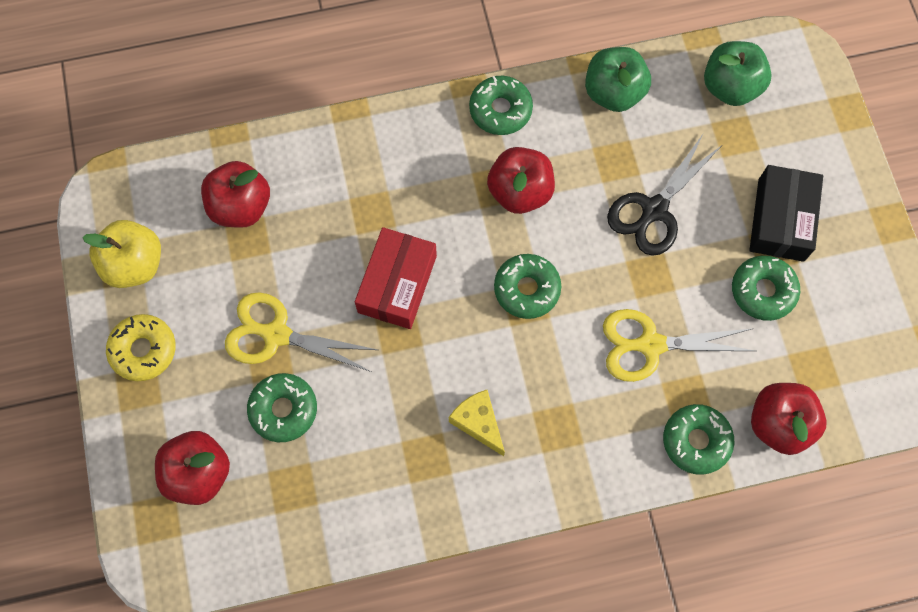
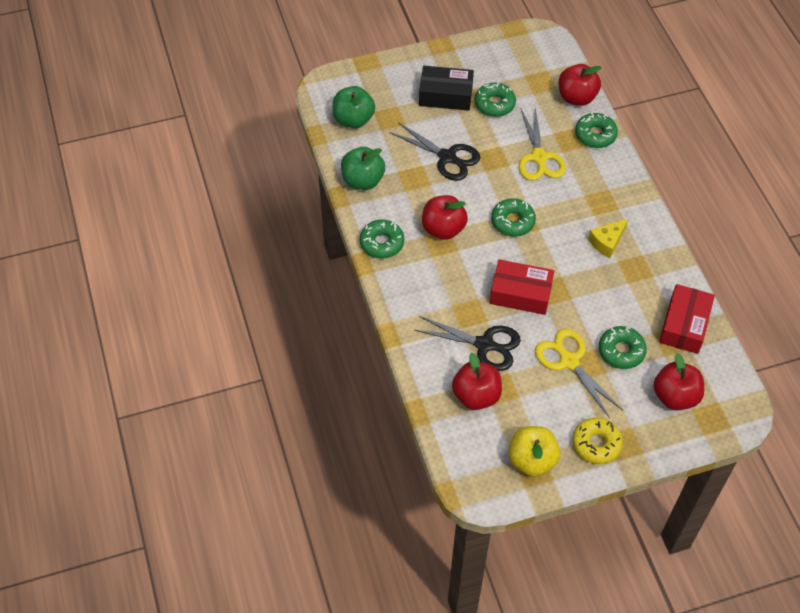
camera: 95 degrees left, 15 degrees down
yellow scissors [225,292,378,372] -> yellow scissors turned 135 degrees clockwise [535,329,623,418]
none -> black scissors [414,316,521,371]
none -> red box [659,284,715,354]

